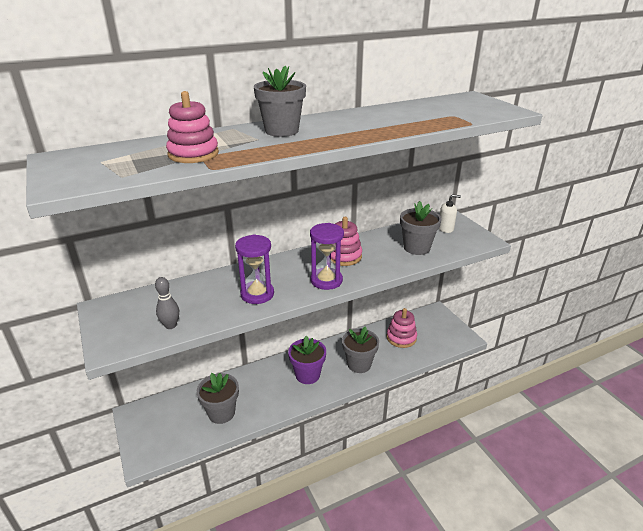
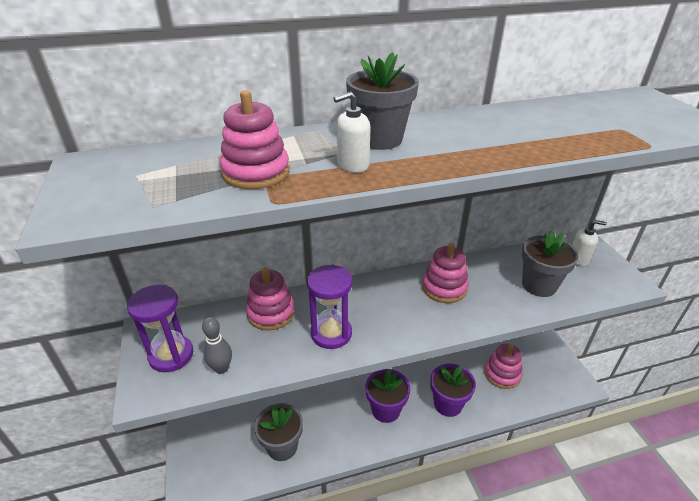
camera: 10 degrees right, 5 degrees up
purple hourglass [310,223,344,290] -> purple hourglass moved to [127,285,193,372]
grey flower pot [342,326,379,373] -> purple flower pot [430,363,476,417]
none -> pink stacking toy [246,267,295,330]
none -> white soap dispenser [334,91,370,173]

